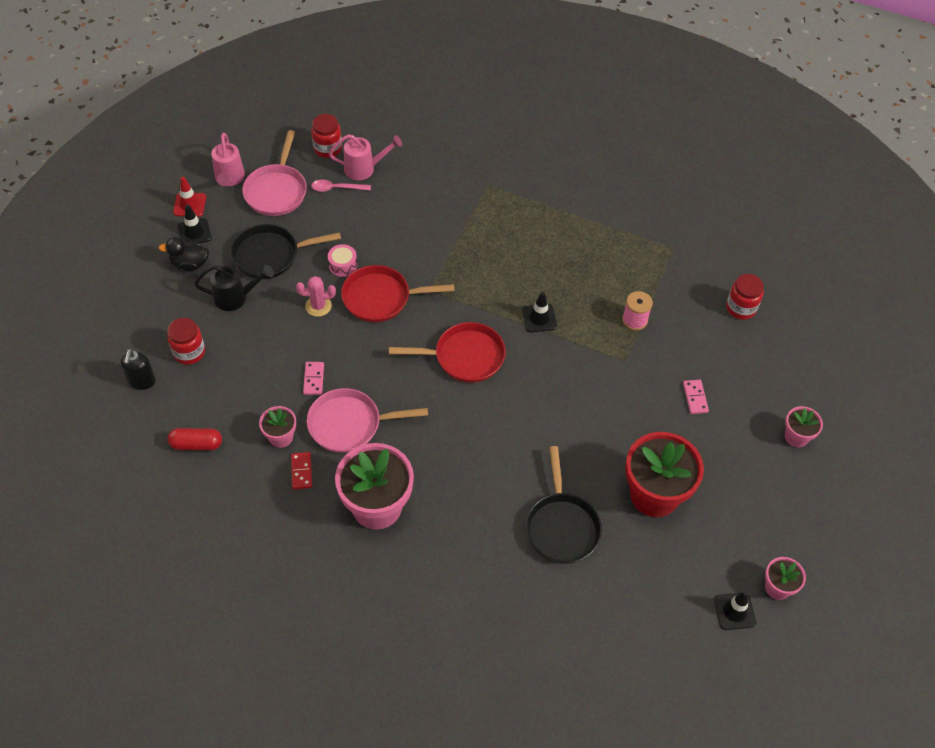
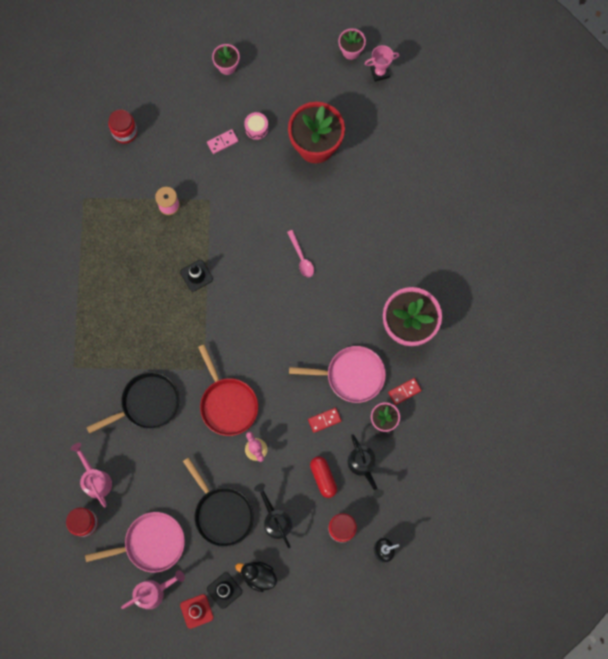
camera: 110 degrees left, 20 degrees up
black duck [159,237,209,271] -> black duck turned 135 degrees clockwise [235,561,277,592]
red capsule [167,428,222,450] -> red capsule moved to [310,456,337,498]
pink domino [303,362,324,395] -> red domino [308,408,342,433]
pink pan [307,388,428,453] -> pink pan turned 60 degrees counterclockwise [289,346,386,403]
pink spoon [311,179,371,192] -> pink spoon moved to [287,230,314,277]
pink drum [328,244,357,277] -> pink drum moved to [244,112,269,140]
red pan [389,322,506,383] -> none
black pan [526,446,602,564] -> black pan moved to [86,372,179,434]
black traffic cone [714,591,756,630] -> pink trophy [365,45,399,82]
none -> black watering can [348,434,384,498]

